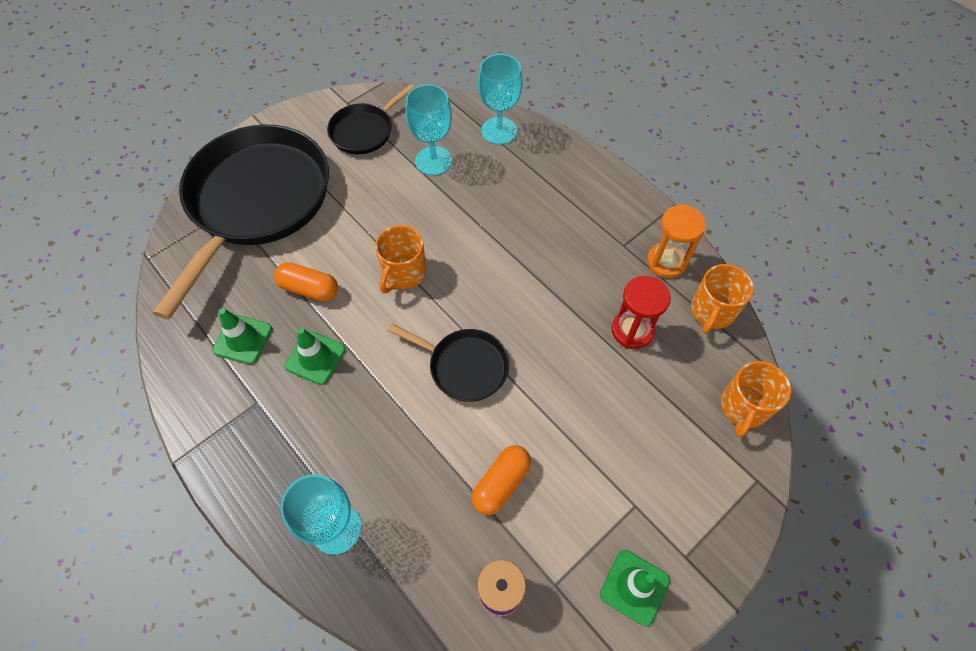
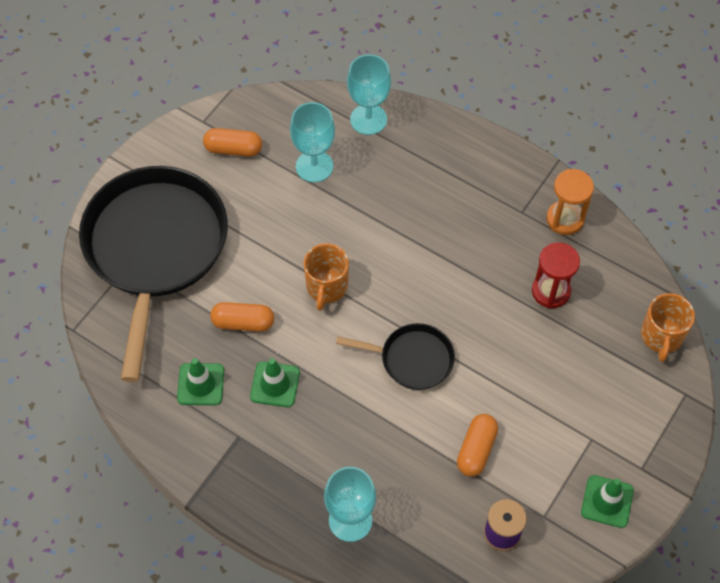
camera: 15 degrees left, 0 degrees up
black pan [327,84,415,154] -> orange capsule [203,128,262,157]
orange mug [691,264,754,334] -> none

